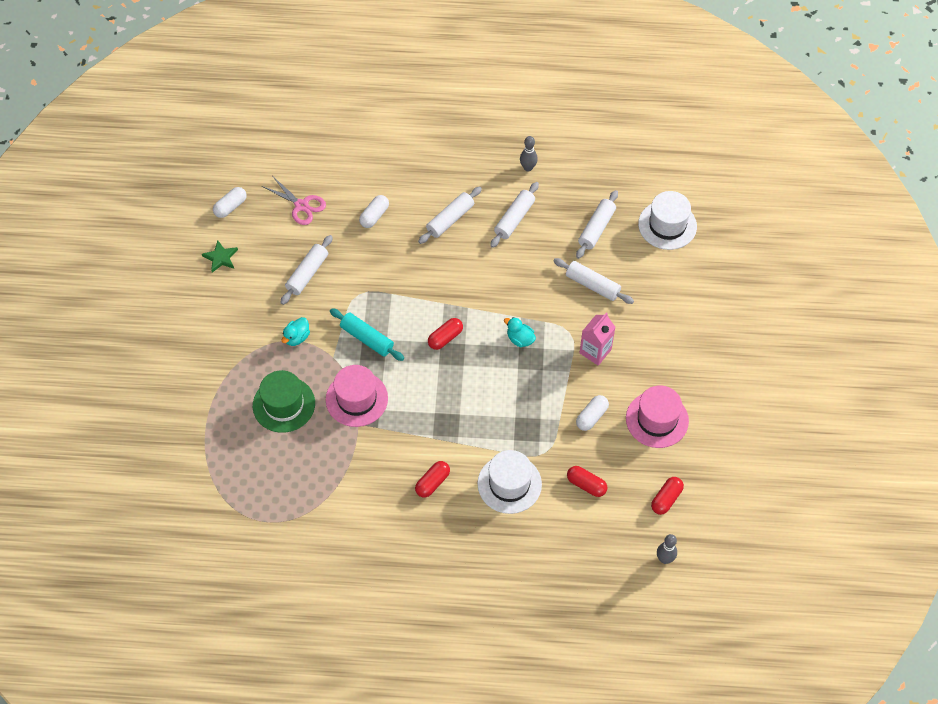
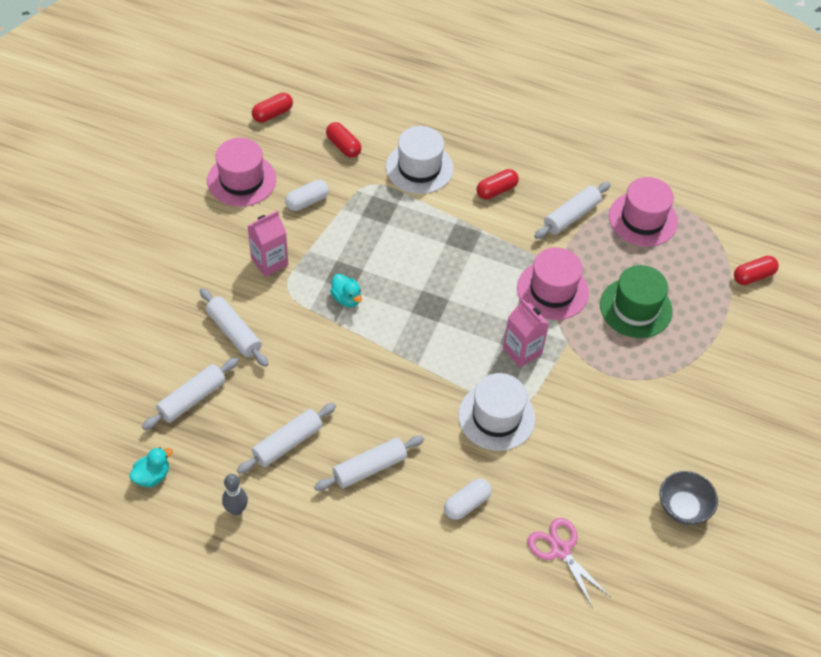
camera: 165 degrees left, 5 degrees down
green star [202,240,238,273] -> grey bowl [660,471,718,525]
white capsule [213,187,247,218] -> none
white rolling pin [280,235,333,305] -> white rolling pin moved to [534,182,611,239]
turquoise duck [282,317,310,346] -> turquoise duck moved to [129,447,173,488]
turquoise rolling pin [330,308,404,361] -> pink carton [503,298,549,367]
red capsule [428,318,463,350] -> red capsule moved to [734,256,779,285]
white hat [638,191,697,250] -> white hat moved to [458,373,535,451]
grey bowling pin [657,534,677,564] -> none
none -> pink hat [609,177,678,246]

